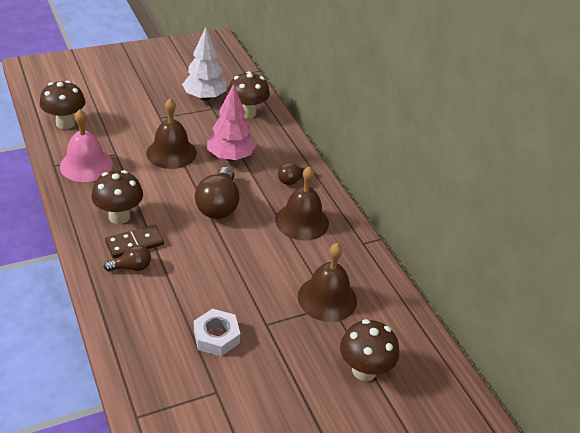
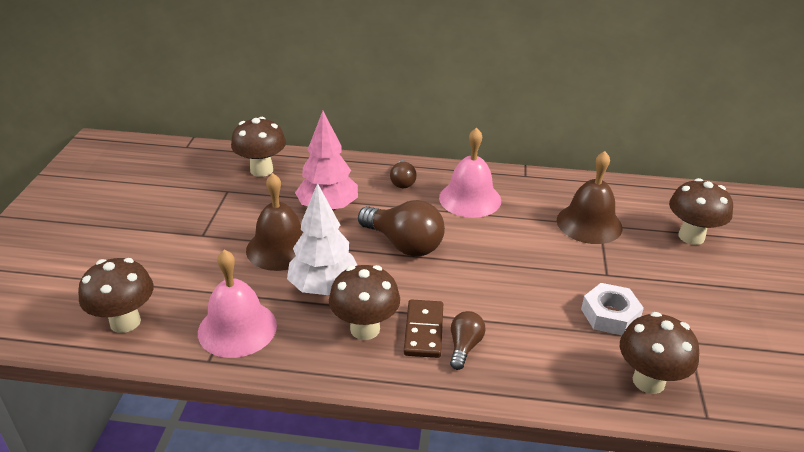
camera: 55 degrees left, 5 degrees down
white tree [182,27,227,101] -> white tree moved to [287,183,358,295]
brown bell [275,166,329,241] -> pink bell [439,127,501,218]
none -> brown mushroom [620,312,699,394]

